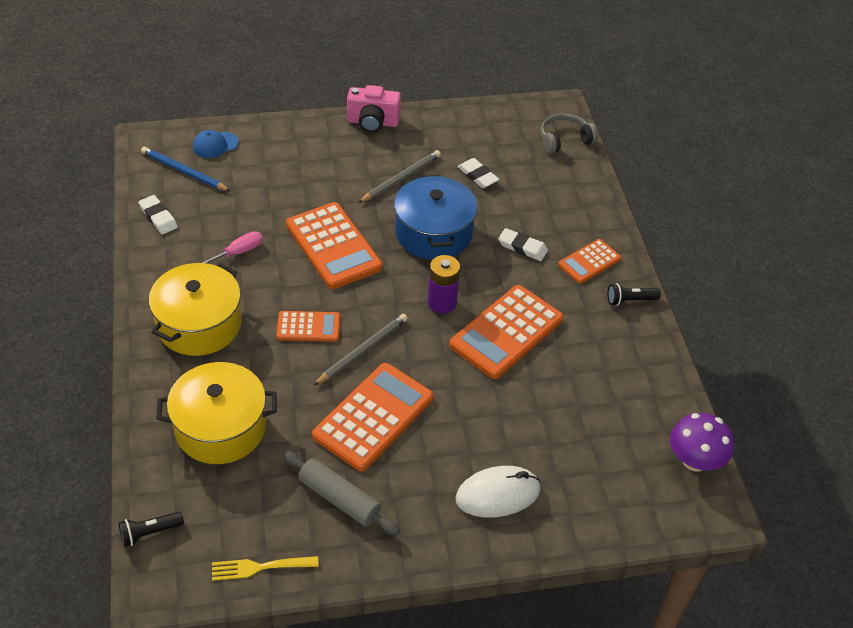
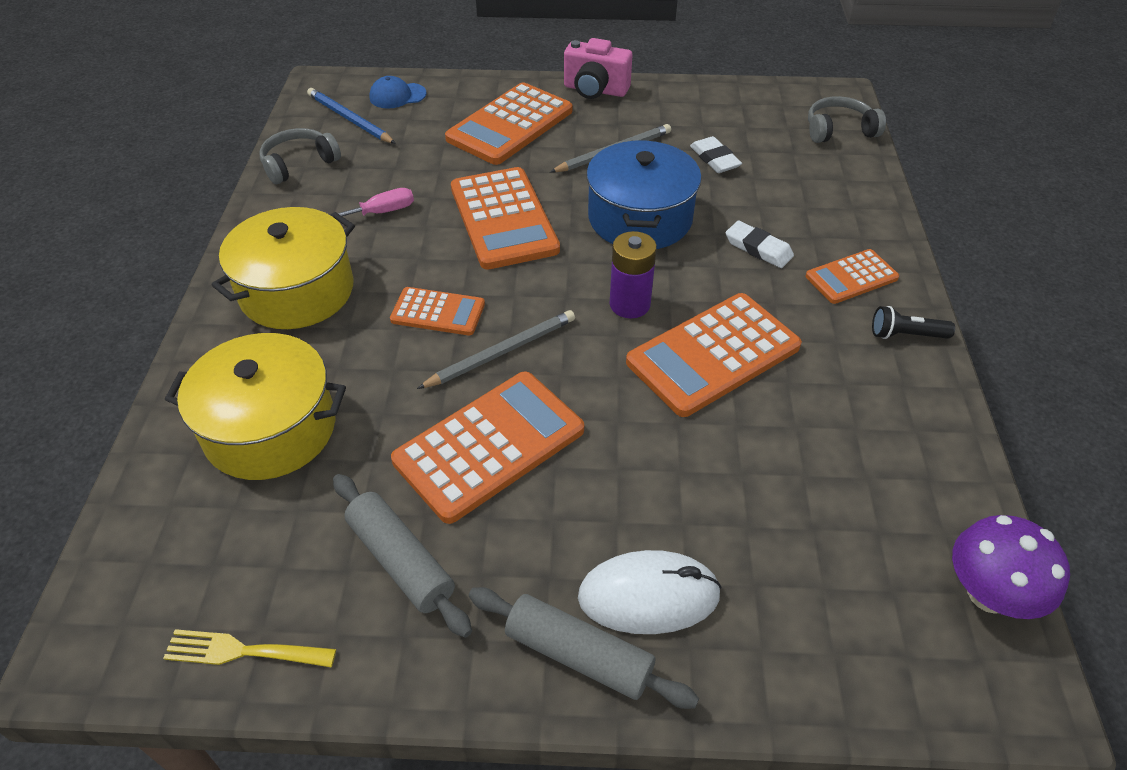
camera: 15 degrees right, 0 degrees up
black flashlight [118,512,184,547] -> none
white eraser [139,195,178,235] -> grey headphones [259,128,341,184]
none -> orange calculator [445,82,573,165]
none -> grey rolling pin [469,587,699,709]

